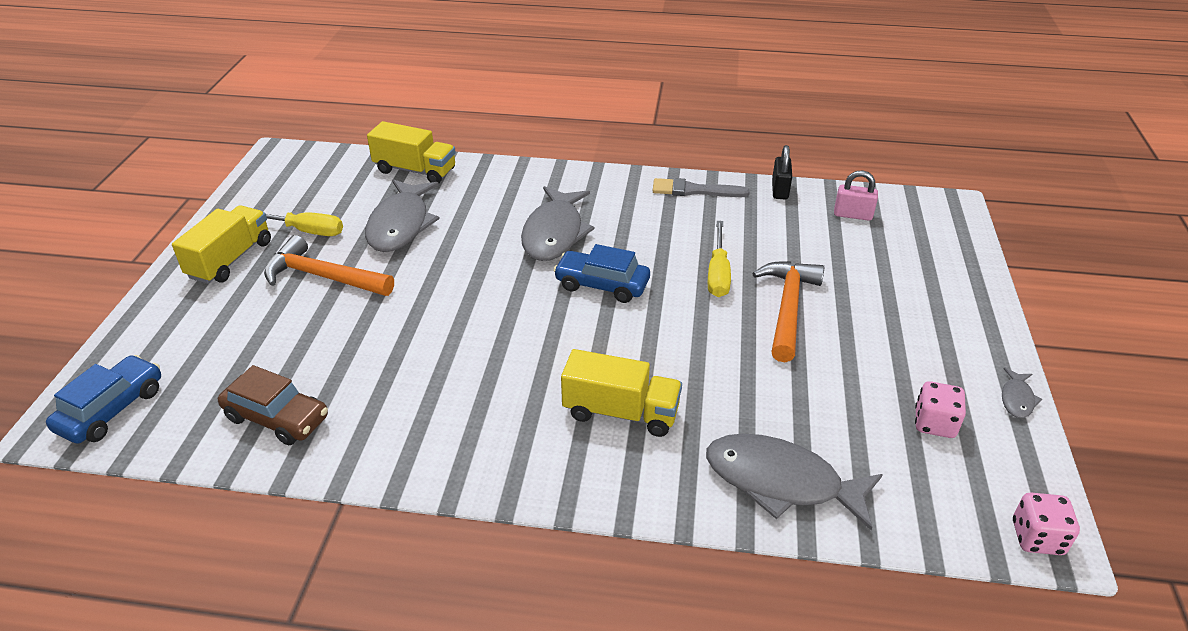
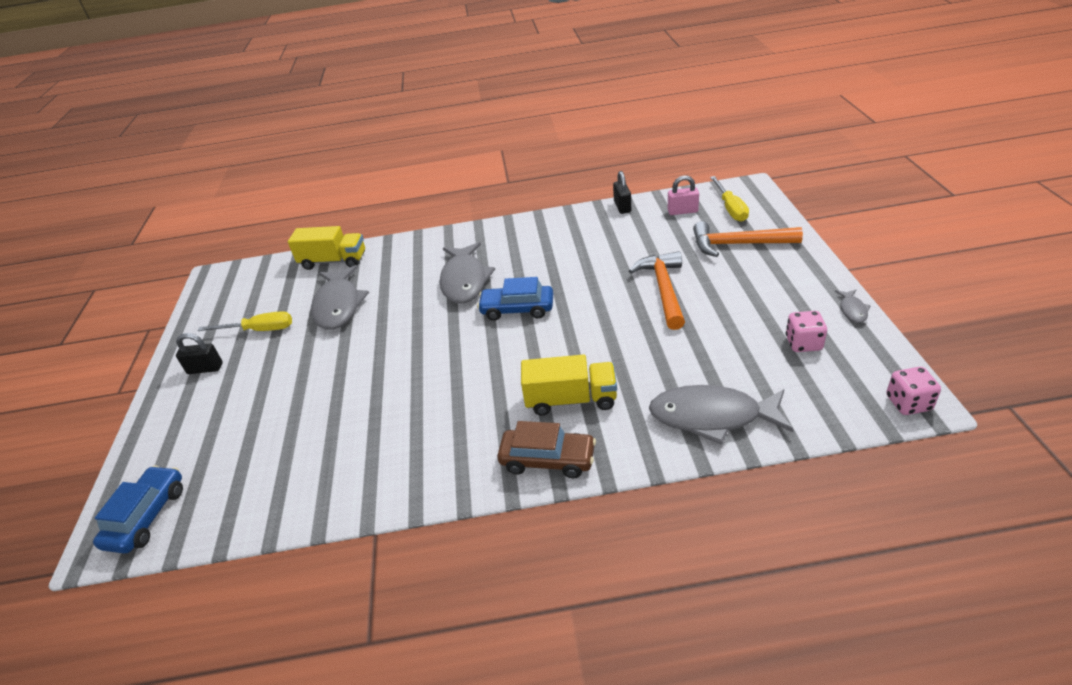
camera: 10 degrees left, 0 degrees up
yellow truck [172,205,271,284] -> black padlock [176,333,223,374]
brown car [218,365,328,445] -> brown car moved to [497,421,596,478]
orange hammer [264,235,394,296] -> orange hammer moved to [693,221,803,257]
grey brush [653,178,750,197] -> none
yellow screwdriver [708,221,731,297] -> yellow screwdriver moved to [710,176,749,222]

